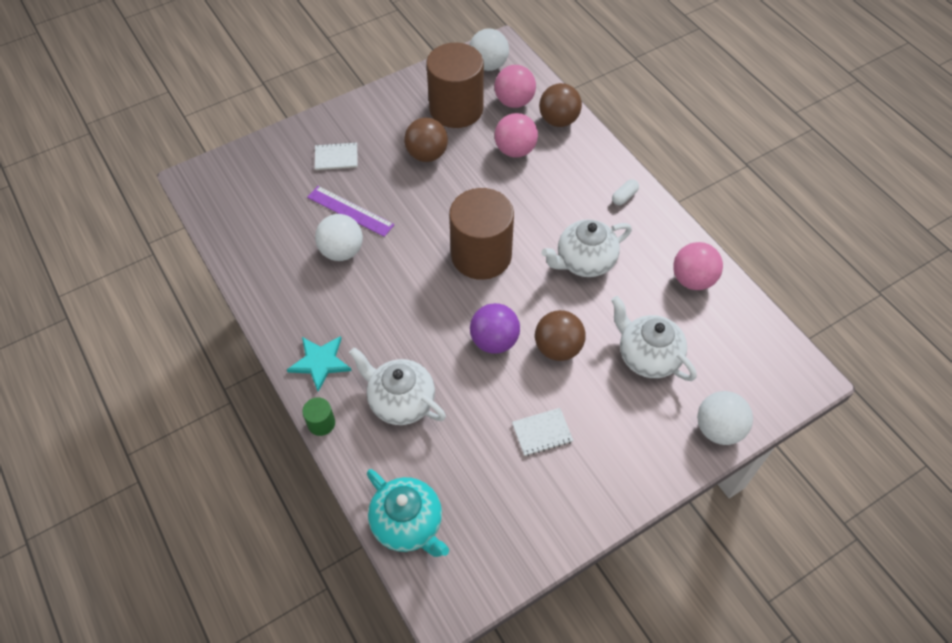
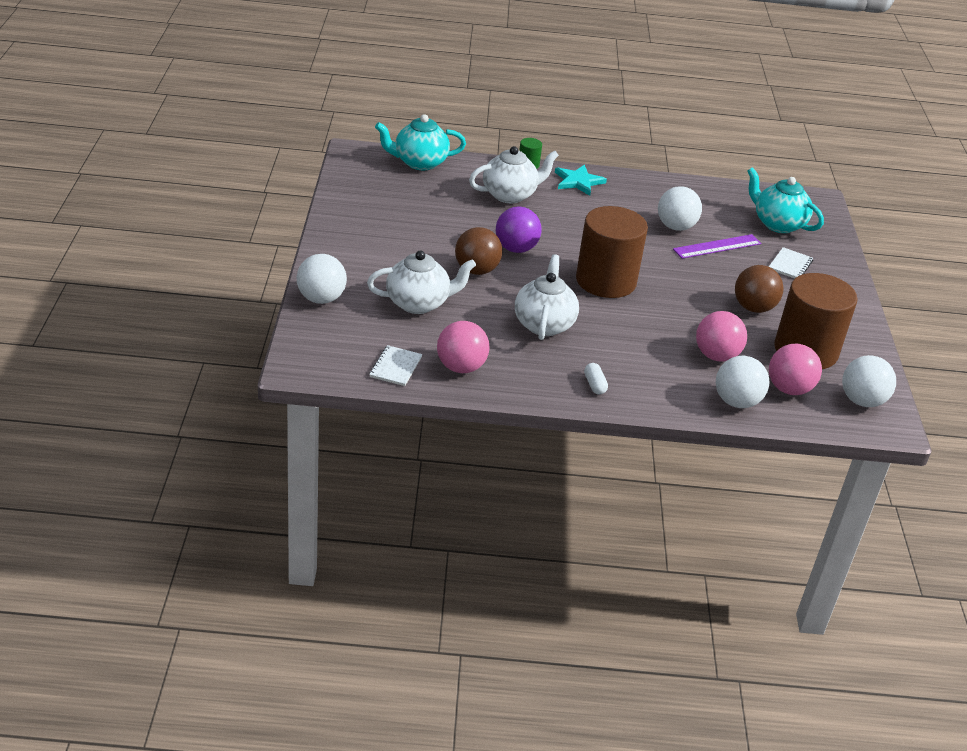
camera: 120 degrees right, 20 degrees down
white notebook [512,408,574,456] -> white notebook moved to [369,345,422,386]
brown ball [539,83,582,127] -> white ball [716,356,769,408]
none -> turquoise teapot [747,167,824,233]

